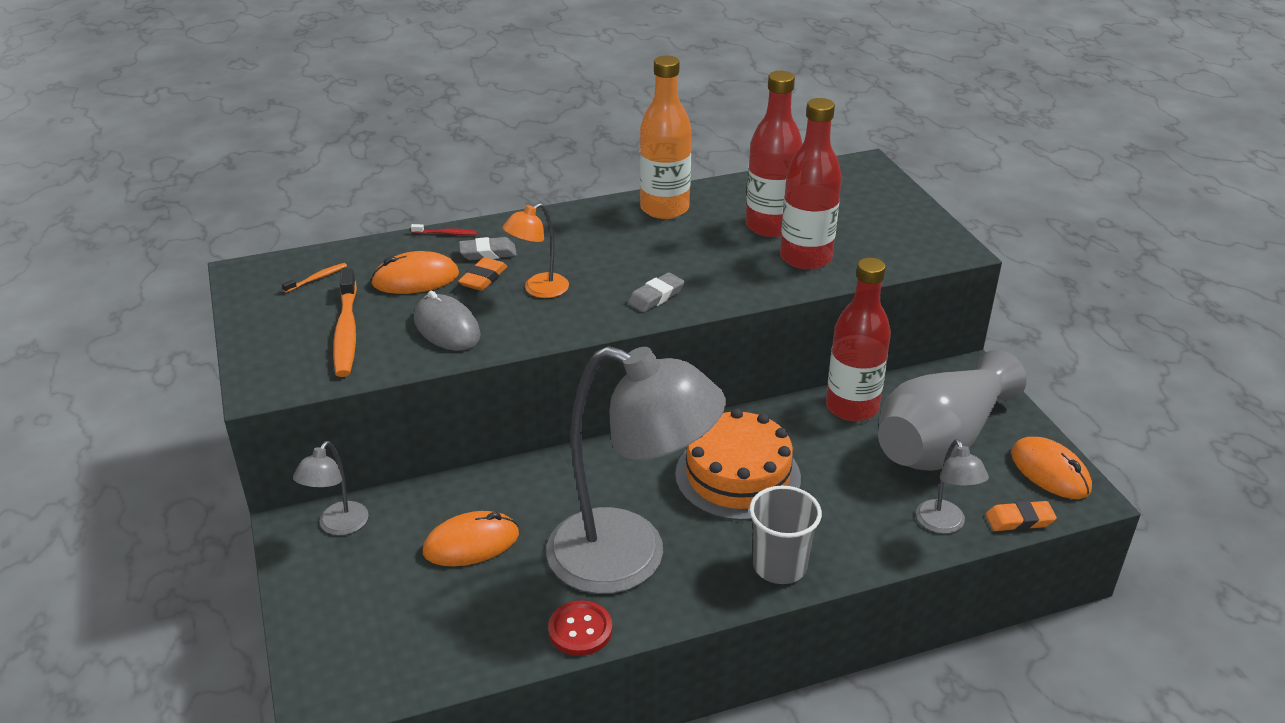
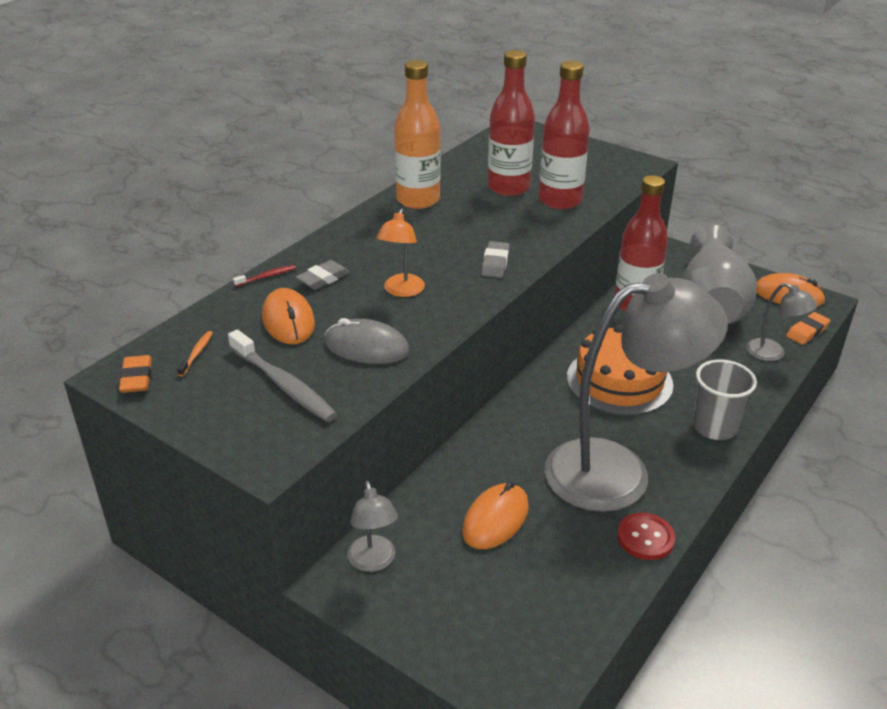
camera: 35 degrees left, 0 degrees up
orange toothbrush [333,268,357,377] -> grey toothbrush [228,329,337,422]
orange mouse [371,251,459,294] -> orange mouse turned 60 degrees counterclockwise [262,288,315,344]
orange eraser [458,257,508,291] -> orange eraser moved to [119,355,152,393]

